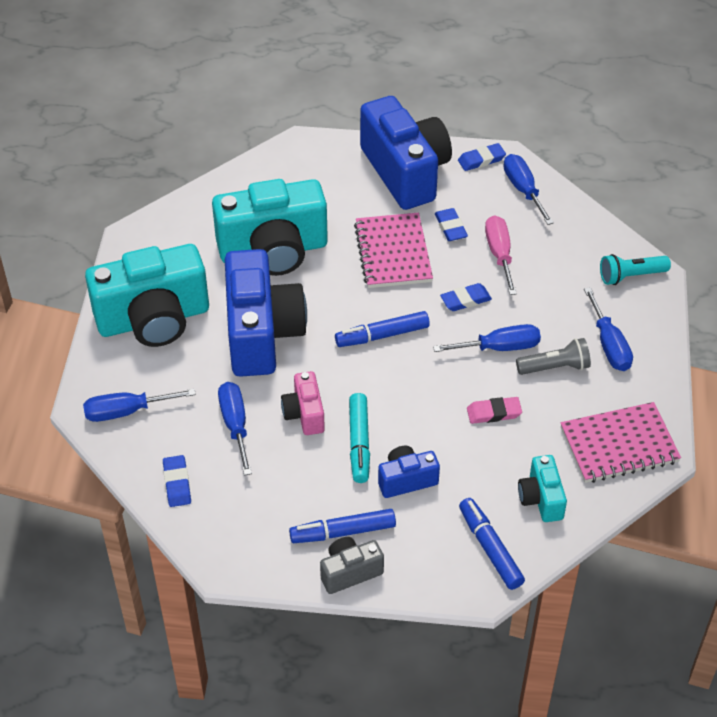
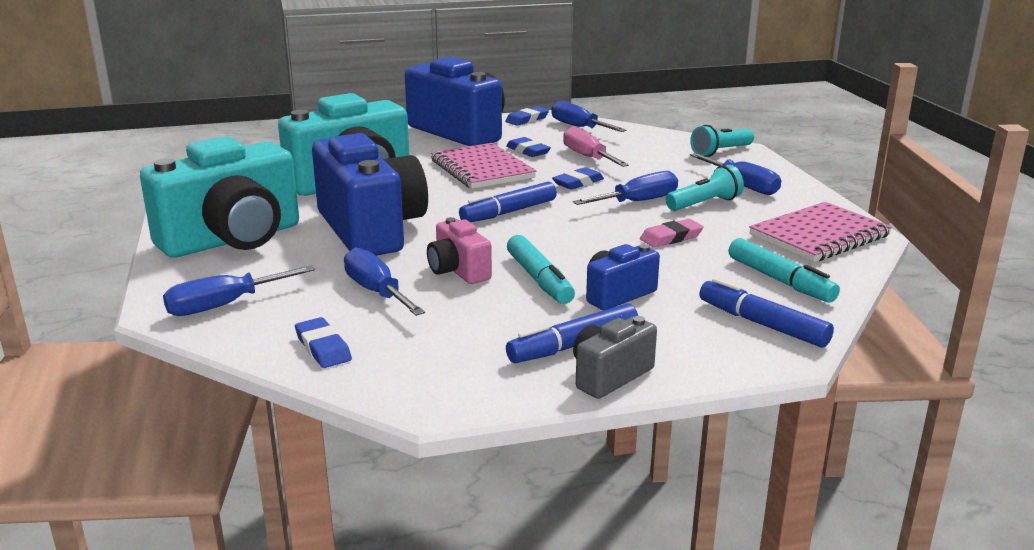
camera: 20 degrees left, 25 degrees down
grey flashlight [516,338,591,375] -> turquoise flashlight [666,165,744,211]
turquoise camera [518,455,567,522] -> turquoise marker [729,238,840,303]

